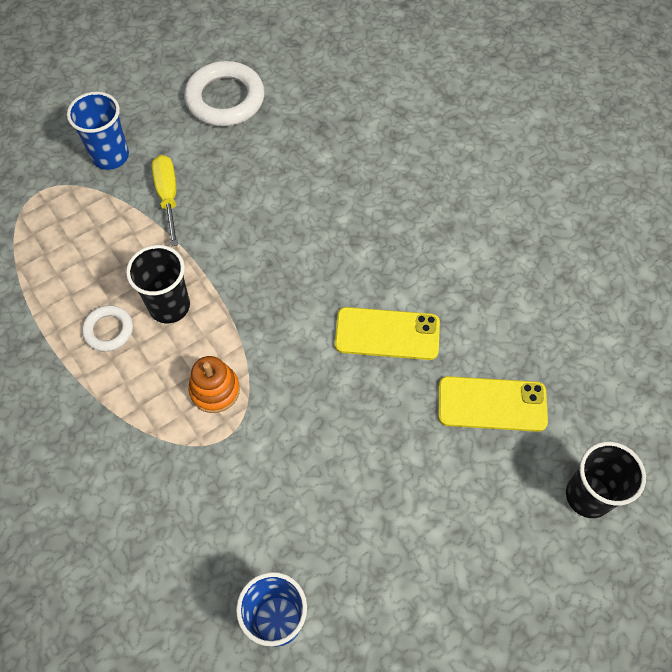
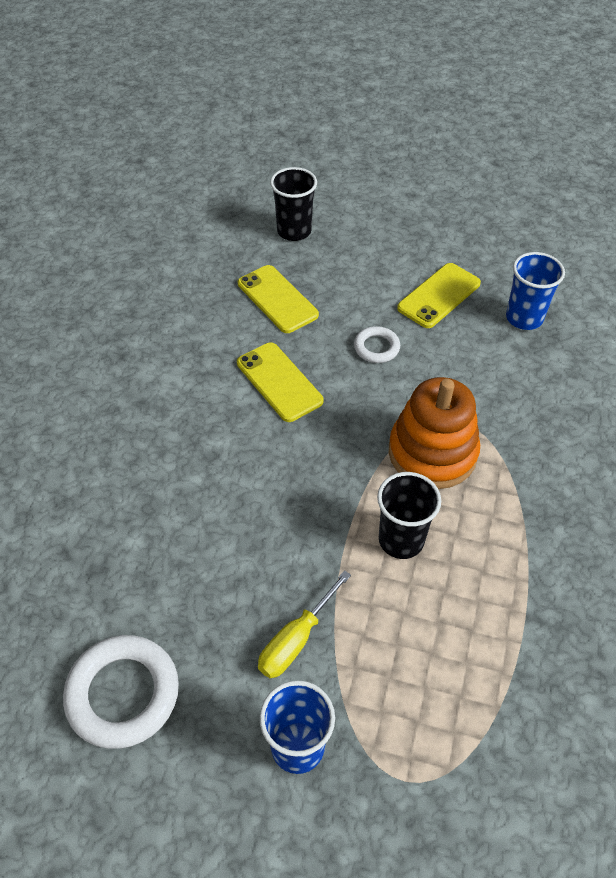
camera: 130 degrees left, 10 degrees down
white ring [82,305,133,352] -> white ring moved to [354,326,400,363]
orange stacking toy [188,356,240,413] -> orange stacking toy [389,377,480,489], size x1.83
none -> yellow phone [397,263,481,328]

